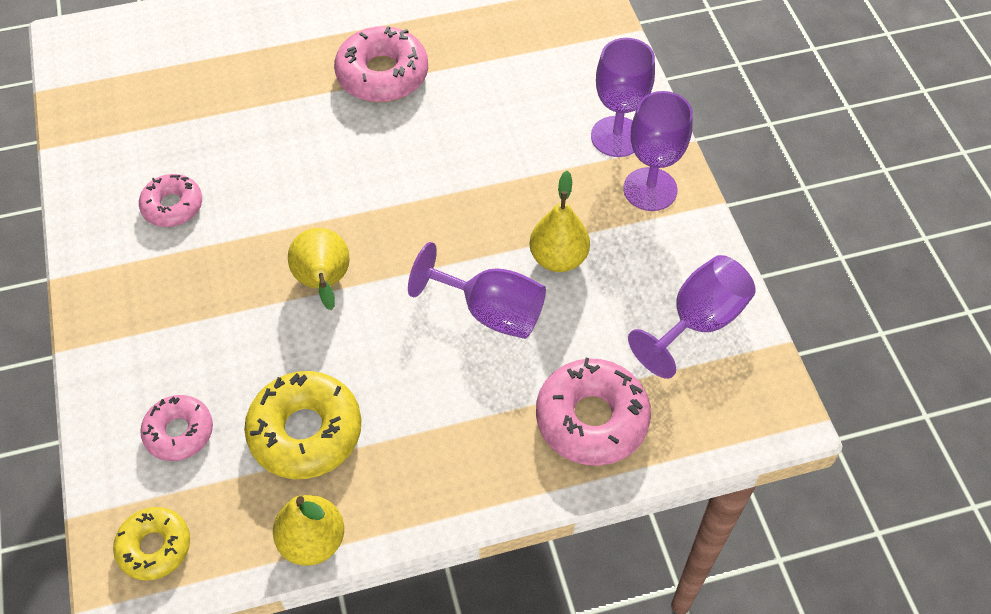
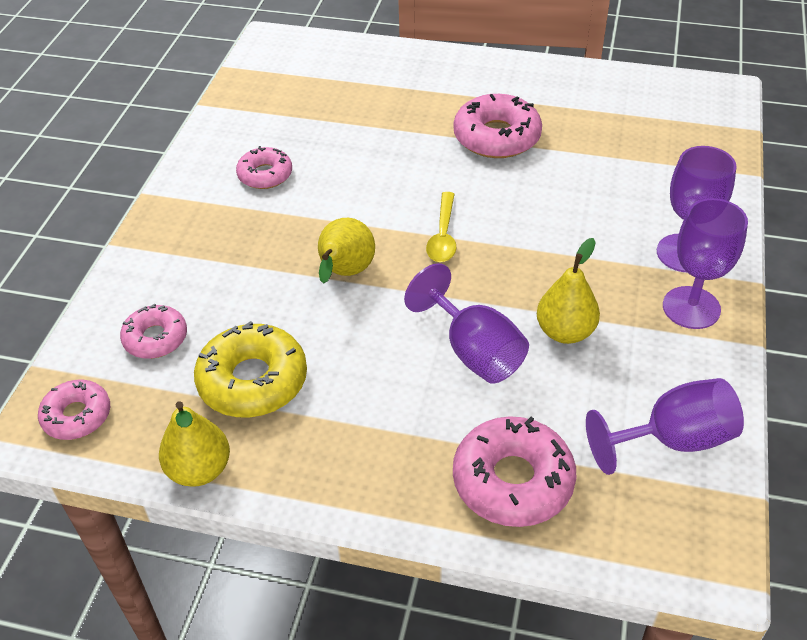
camera: 30 degrees right, 10 degrees down
yellow donut [113,507,190,581] -> pink donut [38,380,110,440]
none -> yellow spoon [426,192,456,262]

